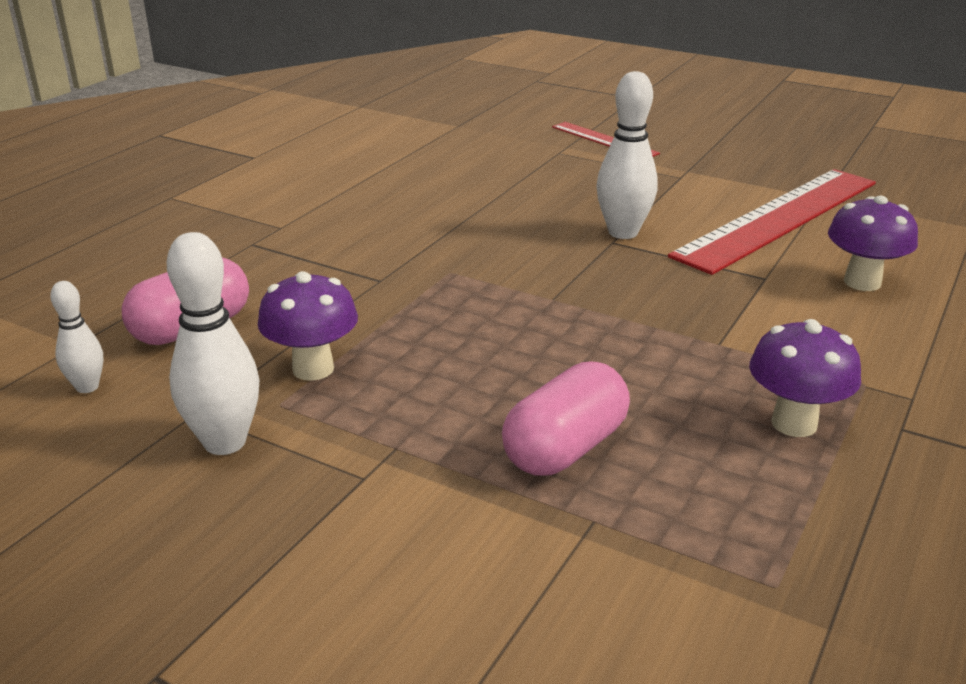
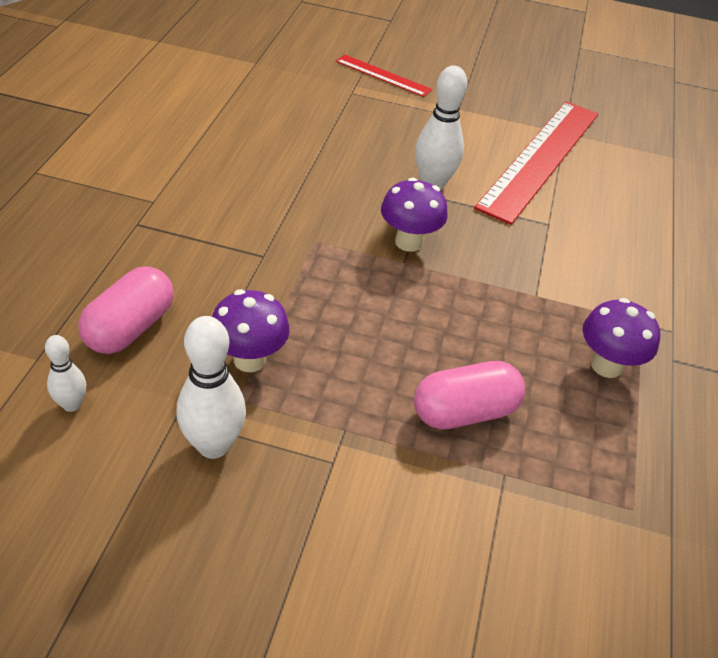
camera: 20 degrees left, 15 degrees up
pink capsule [502,361,630,476] -> pink capsule turned 45 degrees clockwise [414,361,525,430]
purple mushroom [828,196,918,291] -> purple mushroom moved to [381,177,448,252]

